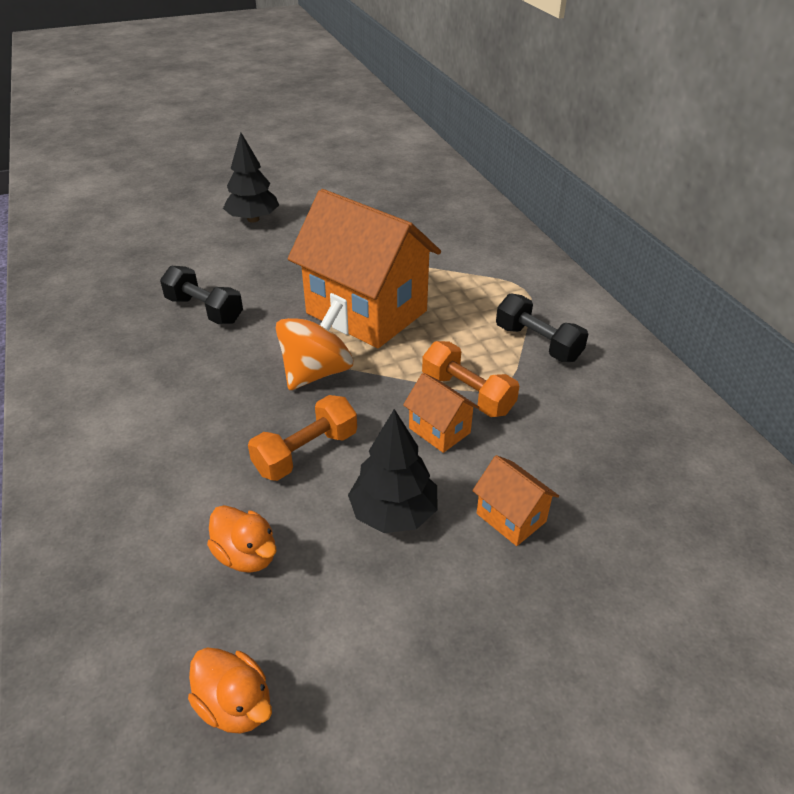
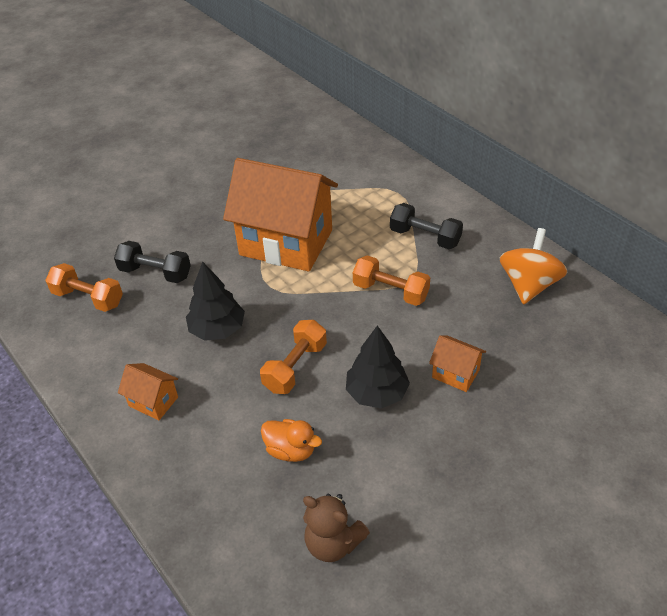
camera: 15 degrees left, 5 degrees up
orange duck [188,647,272,733] -> brown teddy bear [303,494,370,562]
black tree [223,132,279,223] -> black tree moved to [186,262,245,341]
orange spinning top [276,300,353,390] -> orange spinning top moved to [500,228,568,305]
orange house [403,373,480,453] -> orange house moved to [118,363,178,420]
none -> orange dumbbell [45,263,123,312]

